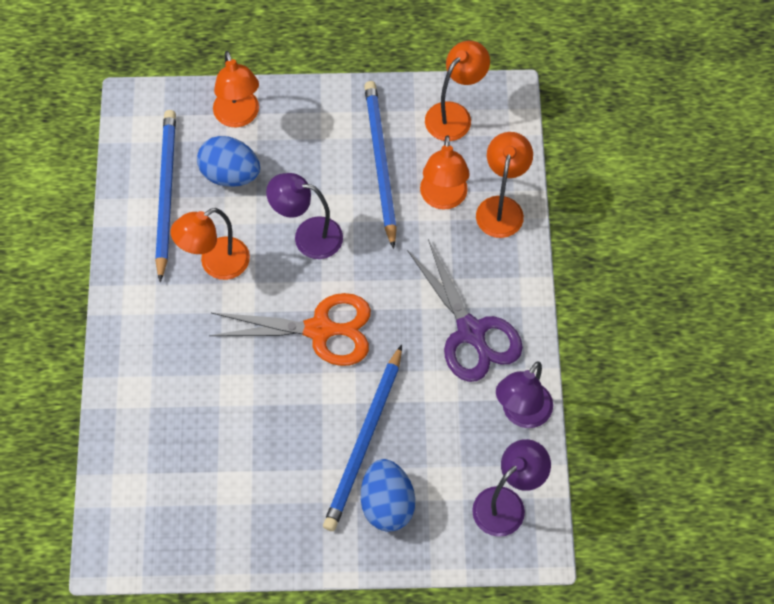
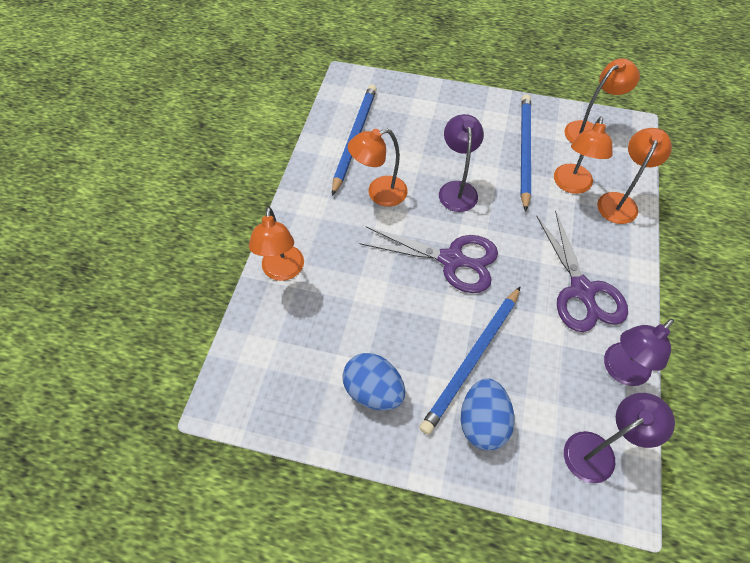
camera: 15 degrees right, 5 degrees down
blue egg [197,136,260,187] -> blue egg moved to [342,353,405,410]
orange scissors [209,293,371,366] -> purple scissors [359,226,498,293]
orange lamp [213,51,259,128] -> orange lamp moved to [249,207,304,281]
purple lamp [266,173,343,259] -> purple lamp turned 60 degrees clockwise [439,114,484,212]

